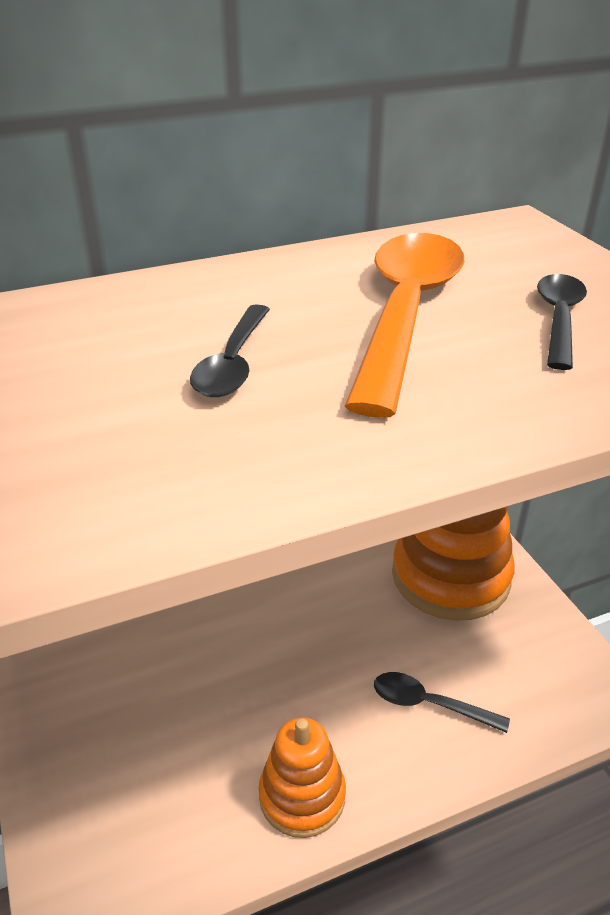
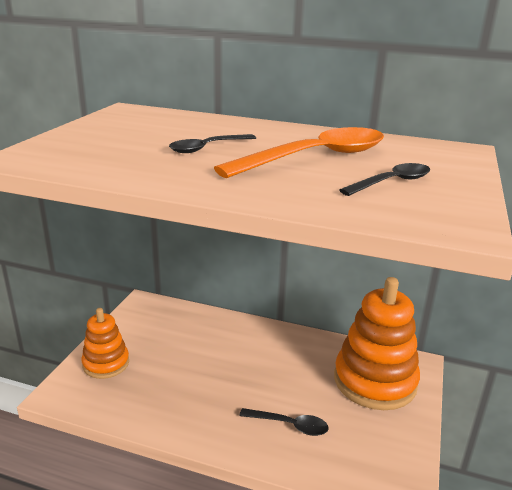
camera: 40 degrees right, 10 degrees down
orange stacking toy [258,717,346,838] -> orange stacking toy moved to [81,308,129,379]
black spoon [374,672,510,733] -> black spoon turned 135 degrees clockwise [239,408,329,436]

